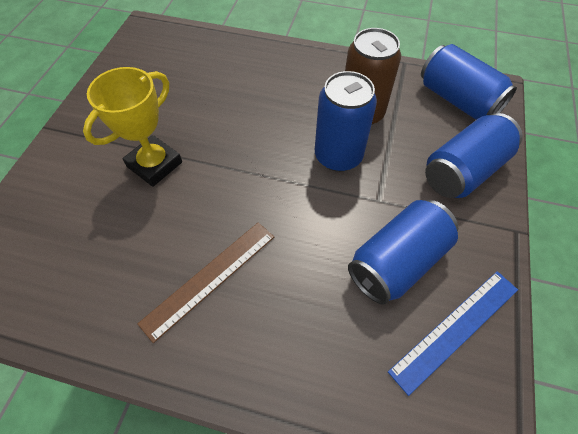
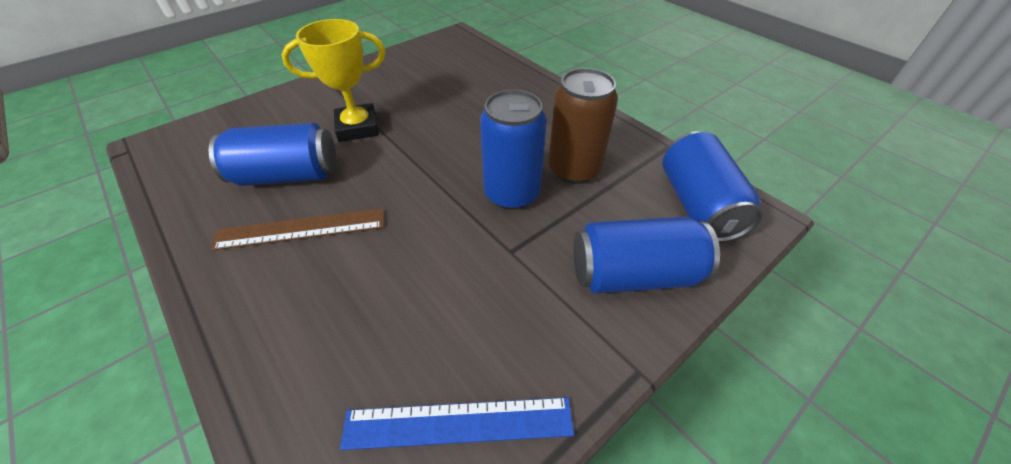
camera: 35 degrees right, 10 degrees down
blue can [348,200,458,305] -> blue can moved to [209,123,337,186]

